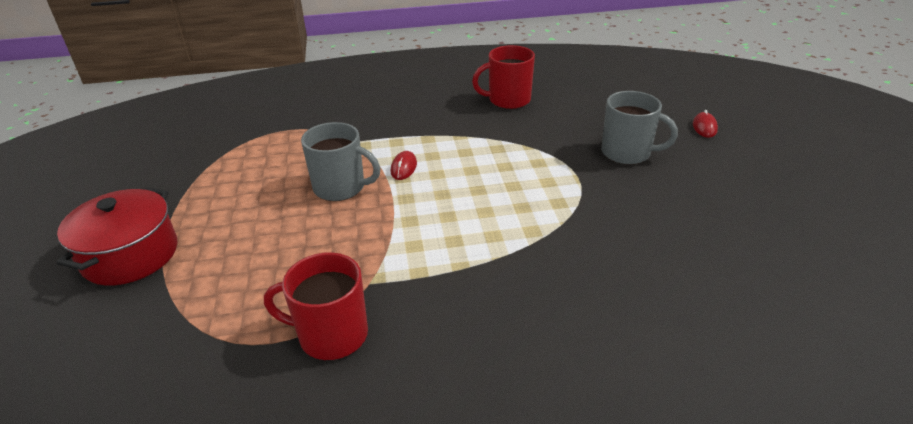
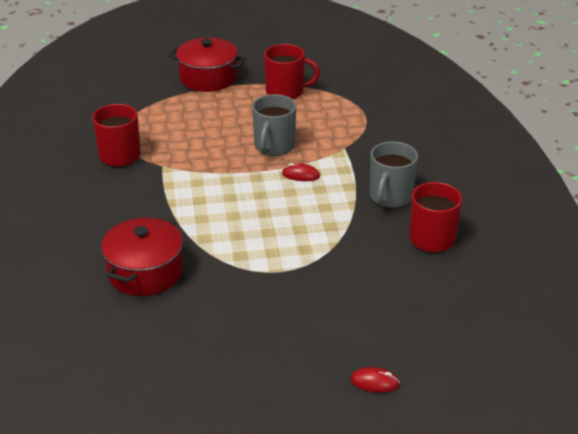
camera: 90 degrees right, 0 degrees up
grey mug [601,91,678,165] -> grey mug moved to [369,141,418,208]
none -> red pot [101,216,183,296]
none -> red mug [264,44,320,99]

